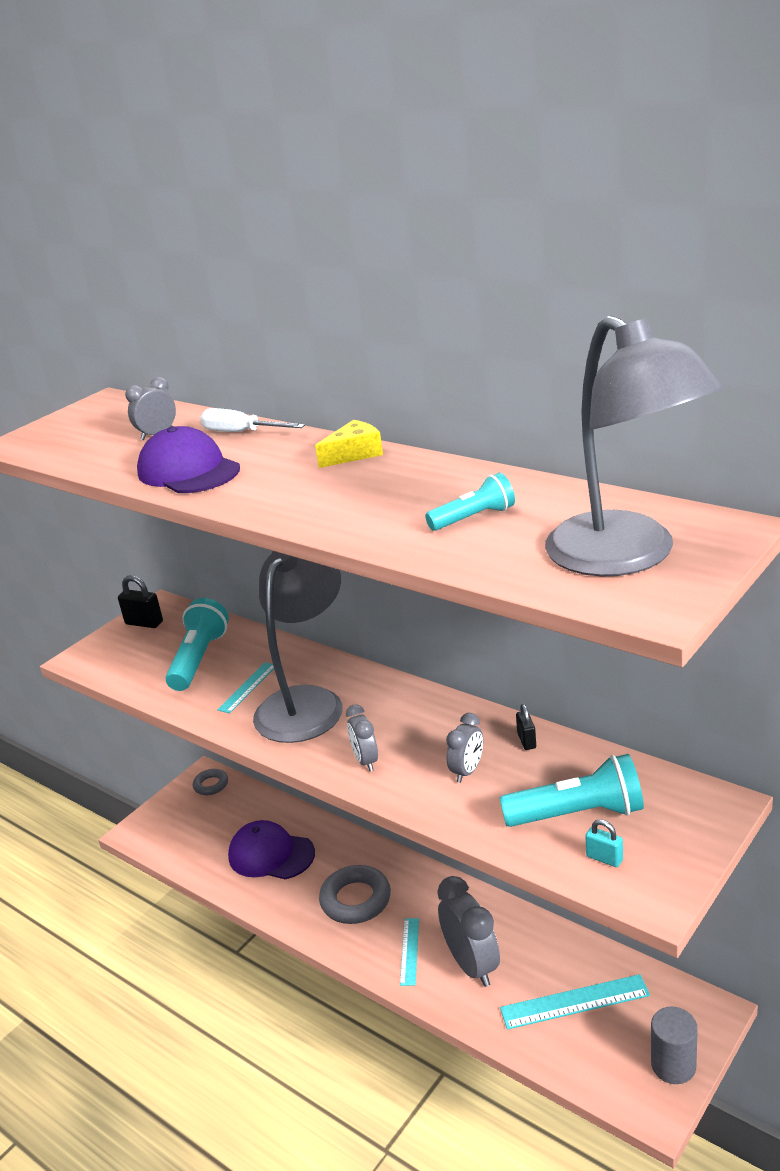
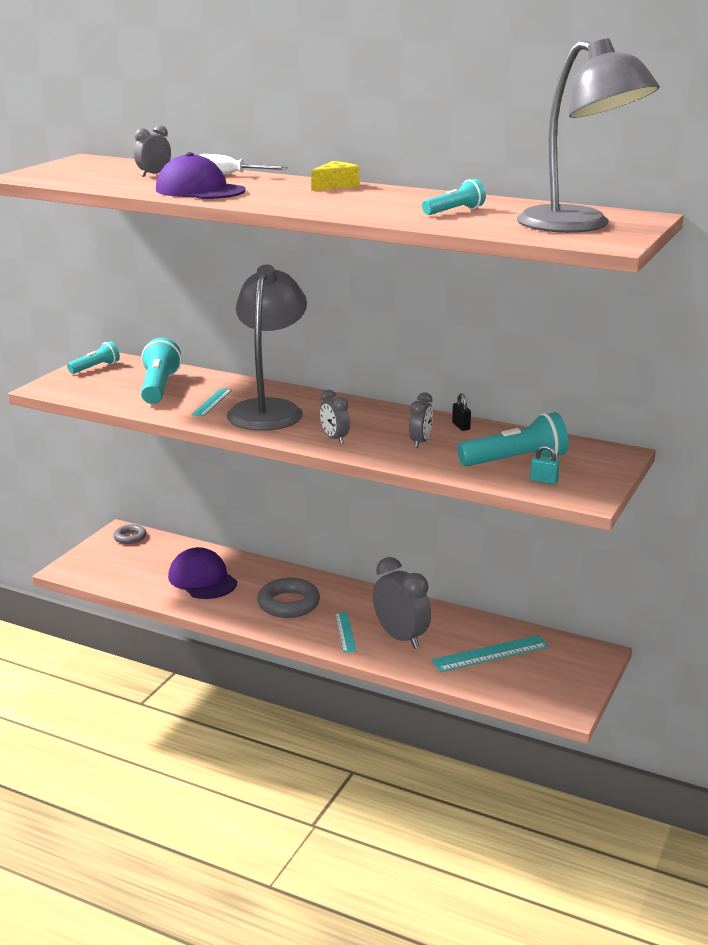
camera: 15 degrees left, 5 degrees down
black padlock [118,575,163,628] -> turquoise flashlight [67,341,120,374]
purple cap [228,820,315,879] -> purple cap turned 45 degrees clockwise [168,547,237,599]
grey cylinder [651,1007,698,1084] -> none

